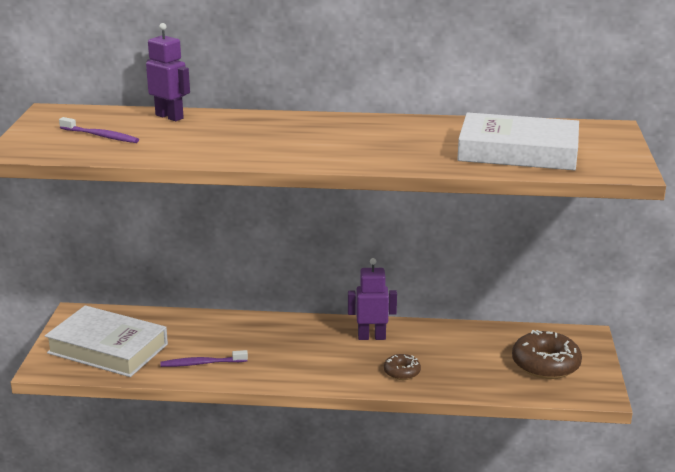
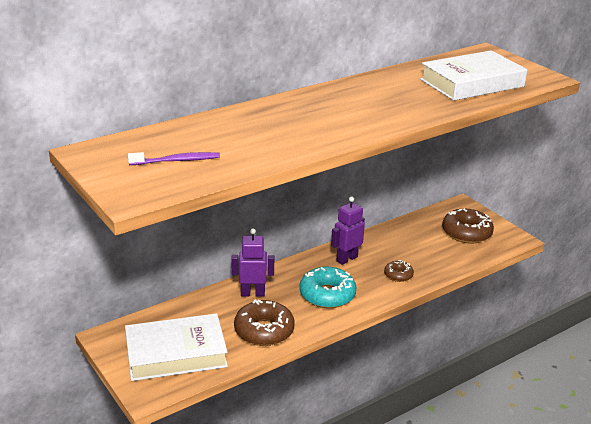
camera: 40 degrees left, 5 degrees up
purple robot [146,23,190,121] -> purple robot moved to [231,229,274,297]
purple toothbrush [160,350,248,367] -> brown donut [234,300,295,346]
none -> turquoise donut [299,267,356,308]

